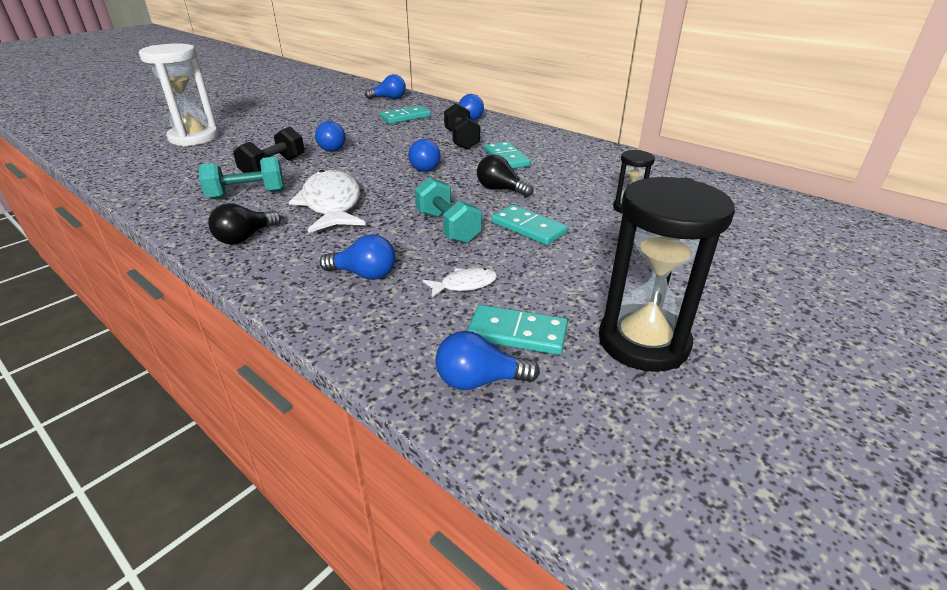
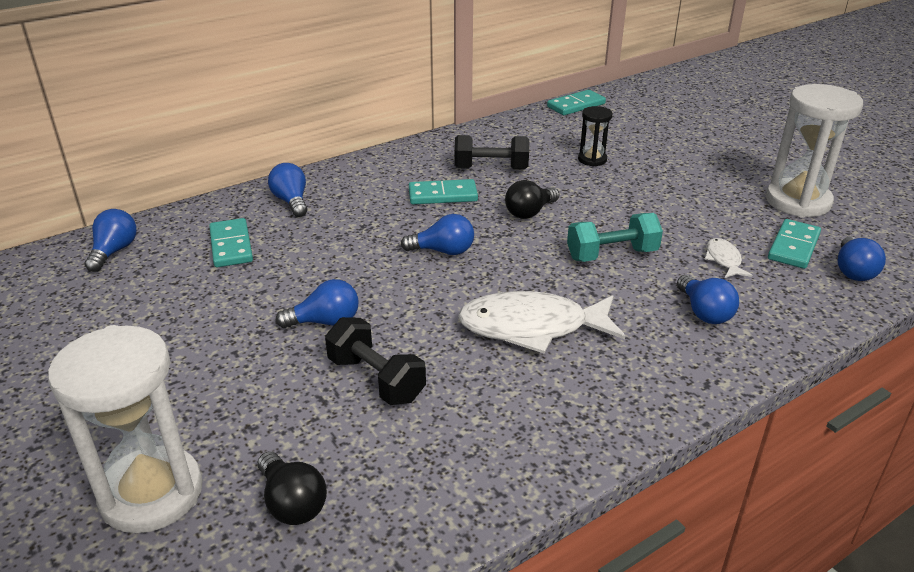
camera: 75 degrees left, 0 degrees up
turquoise dumbbell [199,157,284,199] -> none
black light bulb [208,203,281,245] -> black light bulb moved to [258,451,327,525]
blue light bulb [319,234,395,280] -> blue light bulb turned 135 degrees clockwise [677,275,739,324]
black dumbbell [444,103,480,150] -> black dumbbell moved to [454,135,529,170]
turquoise domino [491,205,568,245] -> turquoise domino moved to [547,90,606,115]
black hourglass [599,177,735,372] -> white hourglass [766,84,863,218]

